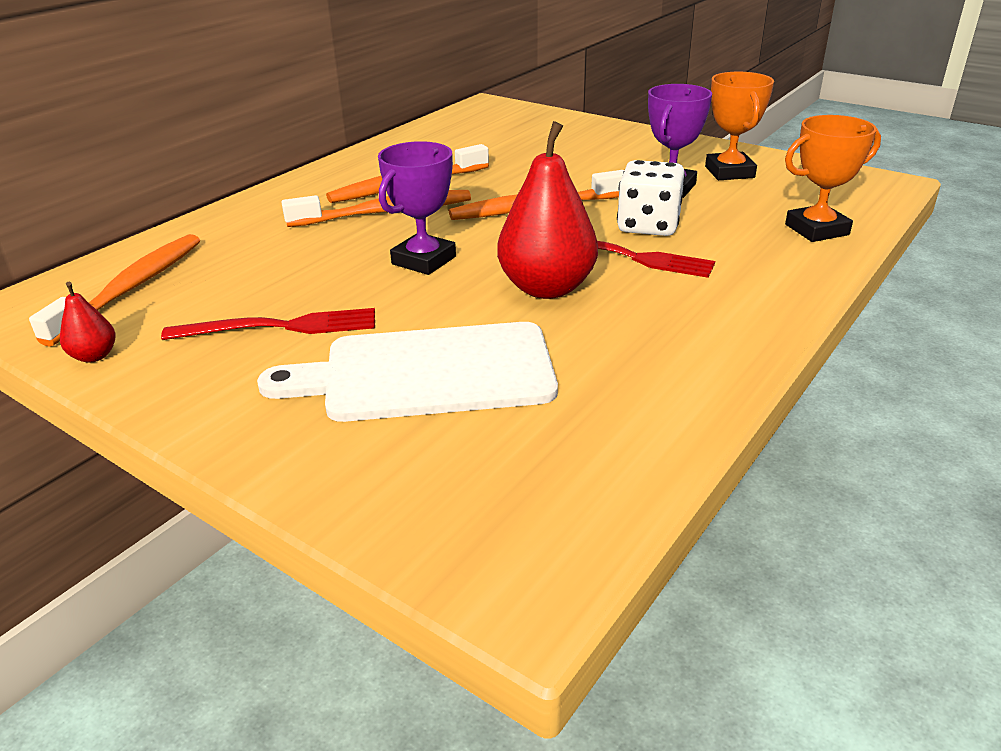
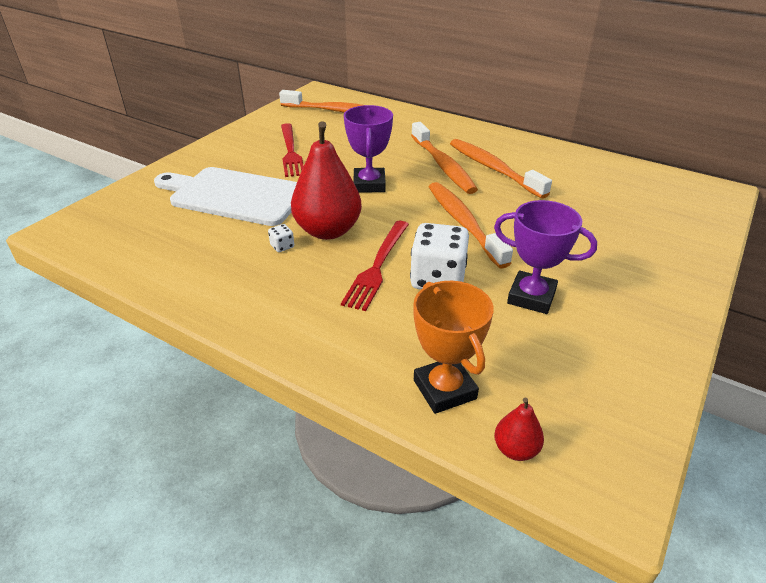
camera: 85 degrees right, 5 degrees up
red pear [60,282,116,363] -> red pear moved to [494,397,544,461]
white cutting board [257,322,558,422] -> white cutting board turned 60 degrees counterclockwise [154,167,297,226]
purple trophy [378,141,456,275] -> purple trophy turned 60 degrees clockwise [344,105,393,193]
orange trophy [705,71,774,180] -> none
none -> white dice [268,224,294,252]

